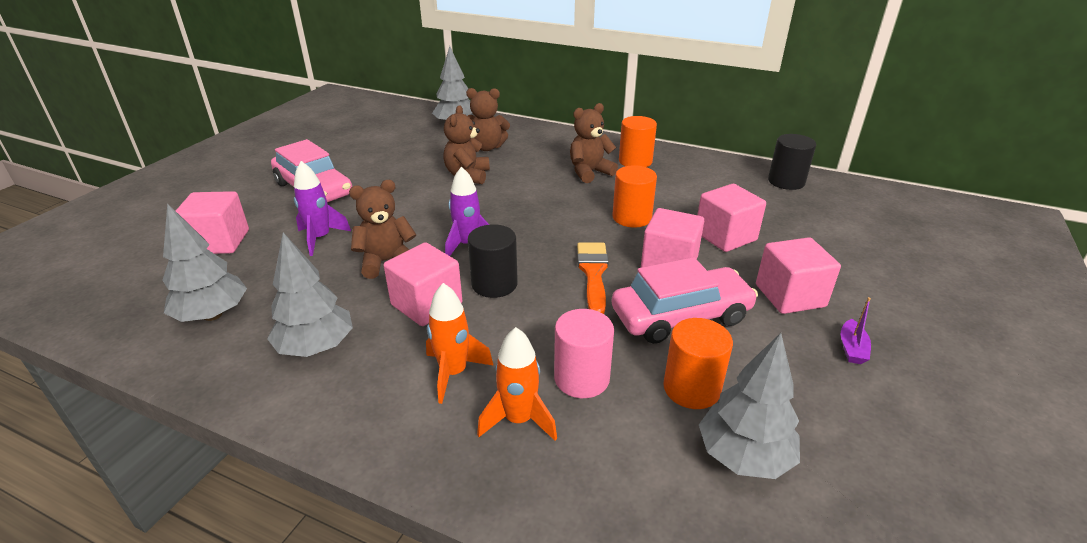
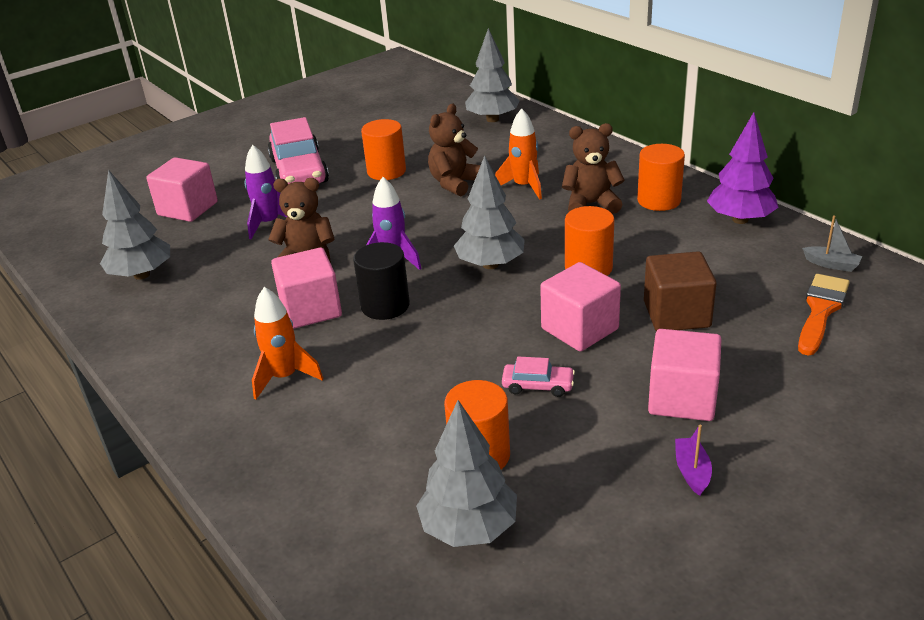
camera: 30 degrees right, 0 degrees up
grey tree [267,232,353,357] -> grey tree moved to [454,156,525,269]
brown teddy bear [466,88,510,151] -> none
orange rocket [477,327,557,441] -> orange rocket moved to [495,108,542,200]
pink cylinder [554,309,614,398] -> none
orange brush [577,242,609,314] -> orange brush moved to [798,274,850,356]
pink car [612,257,758,344] -> pink car [502,356,575,397], size x0.45
pink cube [697,184,766,252] -> brown cube [644,251,717,331]
black cylinder [768,134,816,190] -> grey boat [802,215,862,272]
purple boat [841,297,871,364] -> purple boat turned 135 degrees clockwise [675,424,712,496]
none -> orange cylinder [361,119,406,180]
none -> purple tree [707,112,779,224]

